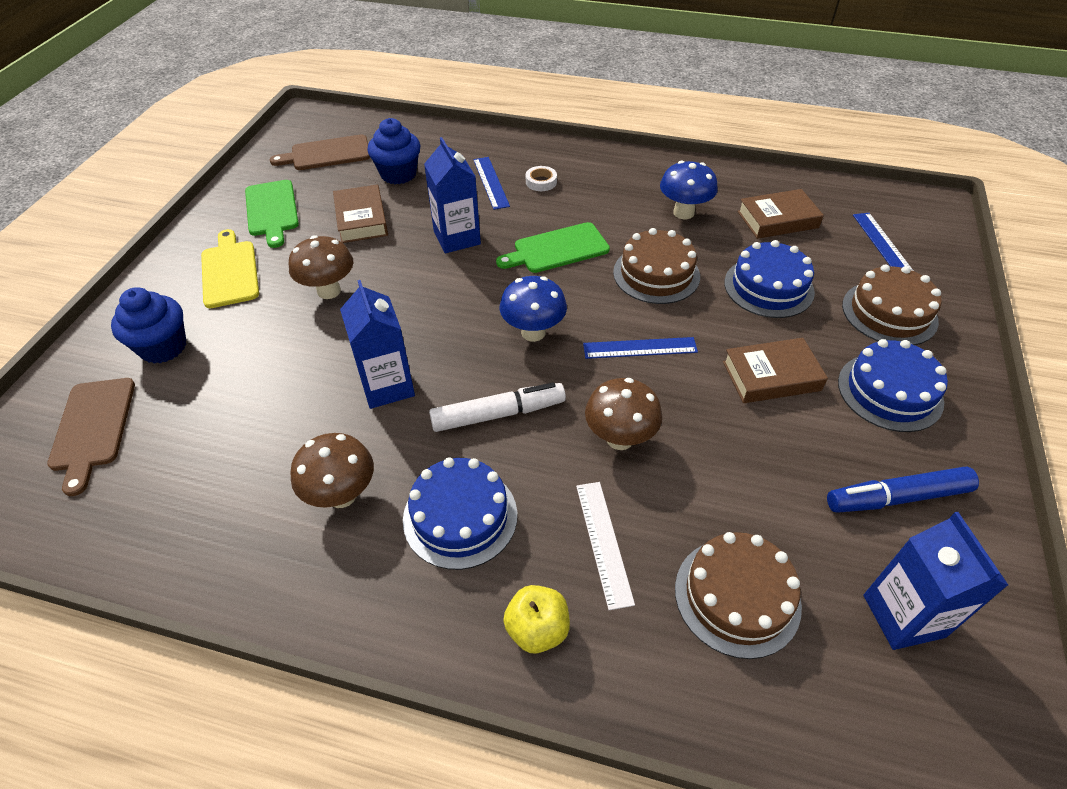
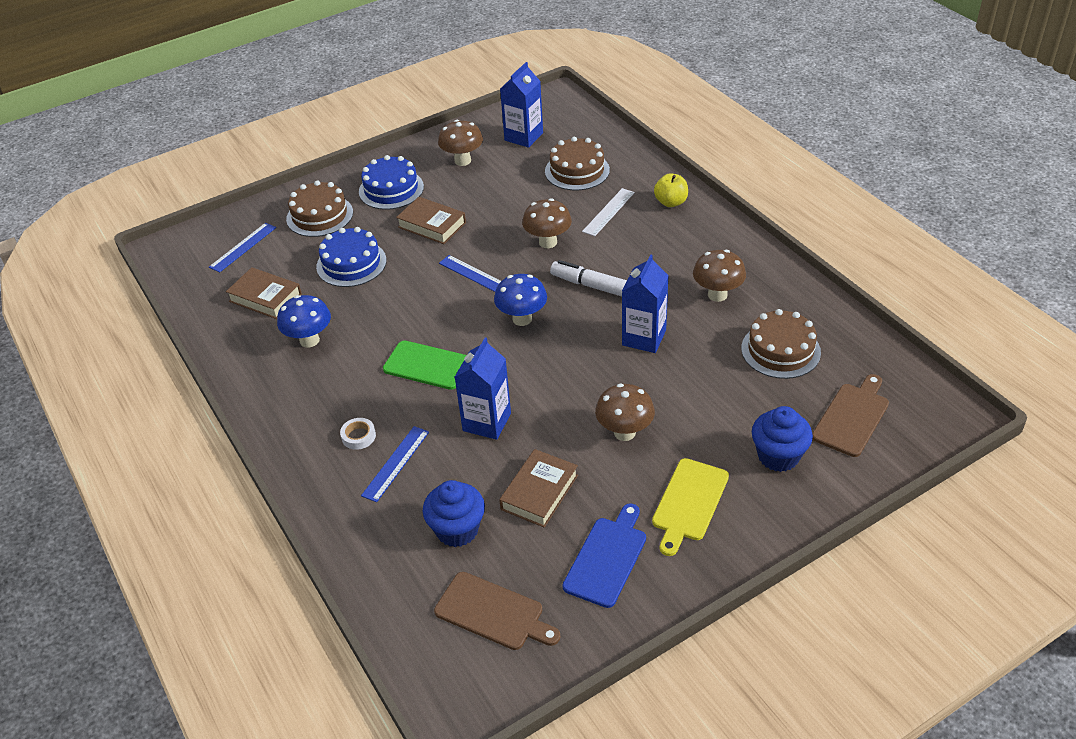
camera: 135 degrees left, 5 degrees down
green cutting board [245,180,299,248] -> blue cutting board [563,503,646,608]
blue cake [403,458,517,570] -> none
brown cake [613,228,700,304] -> brown cake moved to [741,309,821,379]
blue marker [827,467,979,513] -> brown mushroom [438,120,483,166]

